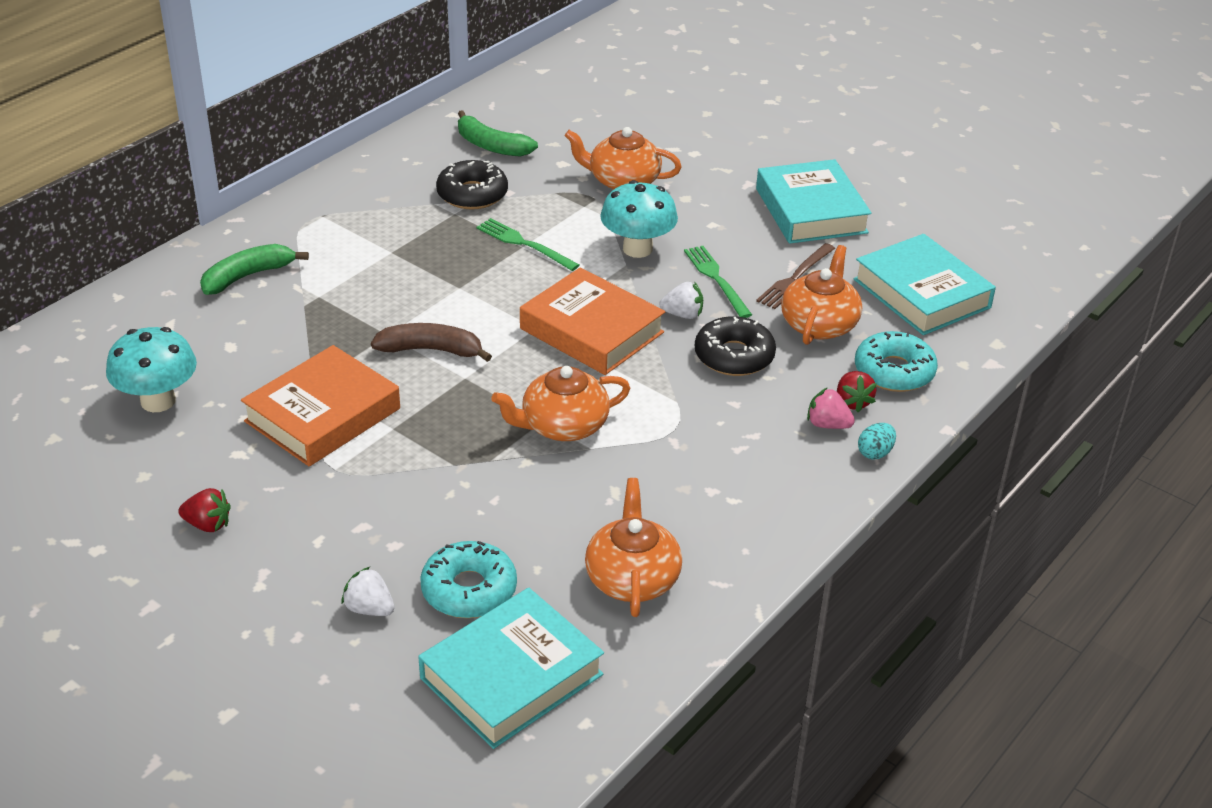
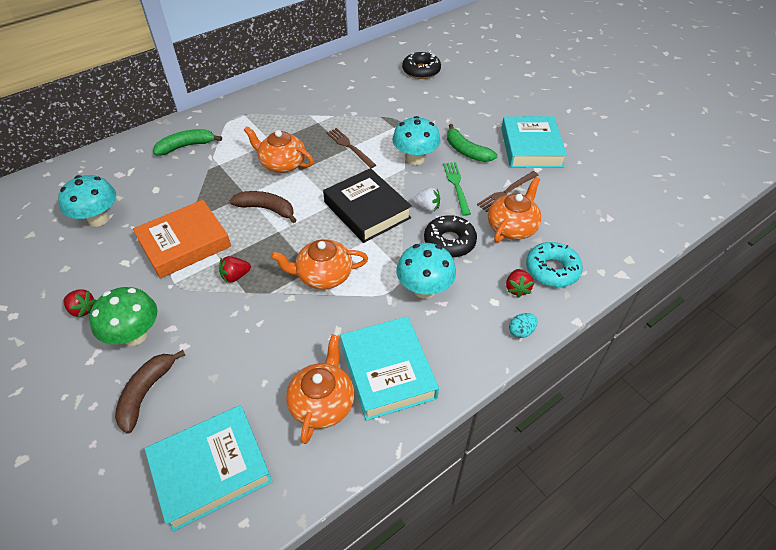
camera: 15 degrees right, 10 degrees up
white strawberry [341,567,395,616] -> brown banana [115,350,185,433]
turquoise donut [420,541,517,618] -> none
black donut [436,160,508,210] -> black donut moved to [402,52,441,79]
green banana [458,110,538,157] -> green banana moved to [447,124,497,162]
green fork [477,218,580,271] -> brown fork [326,128,376,168]
orange book [520,267,665,375] -> black book [323,168,412,243]
orange teapot [565,127,682,190] -> orange teapot moved to [244,126,314,173]
pink strawberry [807,387,855,429] -> none
turquoise book [853,234,996,335] -> turquoise book moved to [340,316,439,421]
none -> green mushroom [89,287,157,346]
none -> red strawberry [219,256,251,282]
none -> turquoise mushroom [396,243,456,299]

